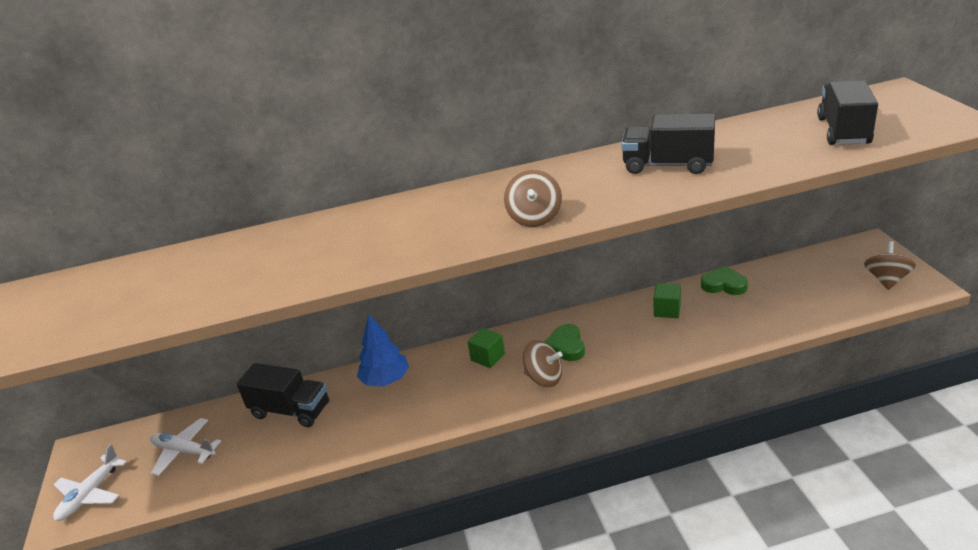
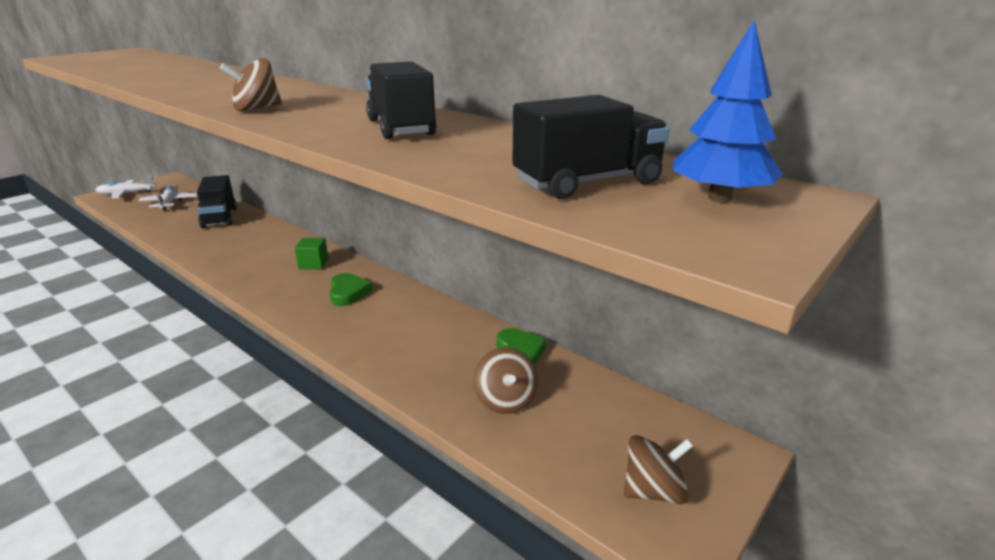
camera: 50 degrees right, 5 degrees down
blue tree [357,315,409,386] -> blue tree moved to [673,21,783,202]
brown spinning top [523,340,563,387] -> brown spinning top moved to [473,347,538,414]
green heart [545,324,585,361] -> green heart turned 120 degrees clockwise [329,273,372,306]
green cube [654,283,681,318] -> none

